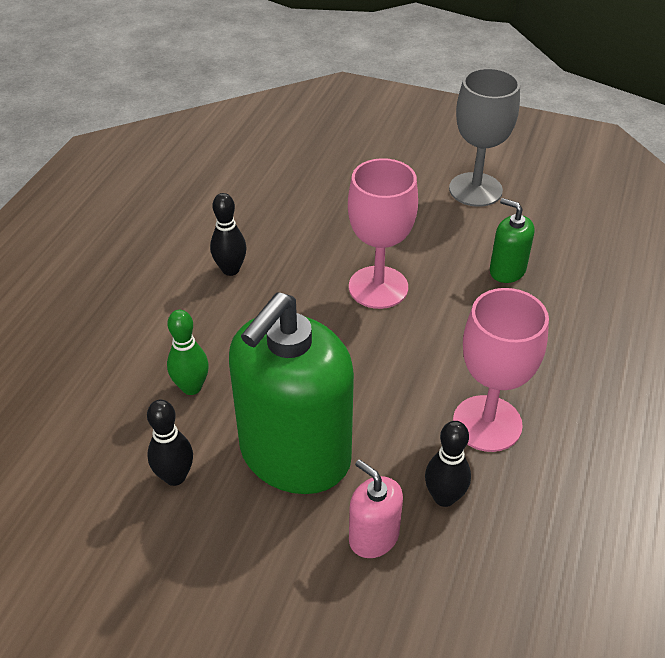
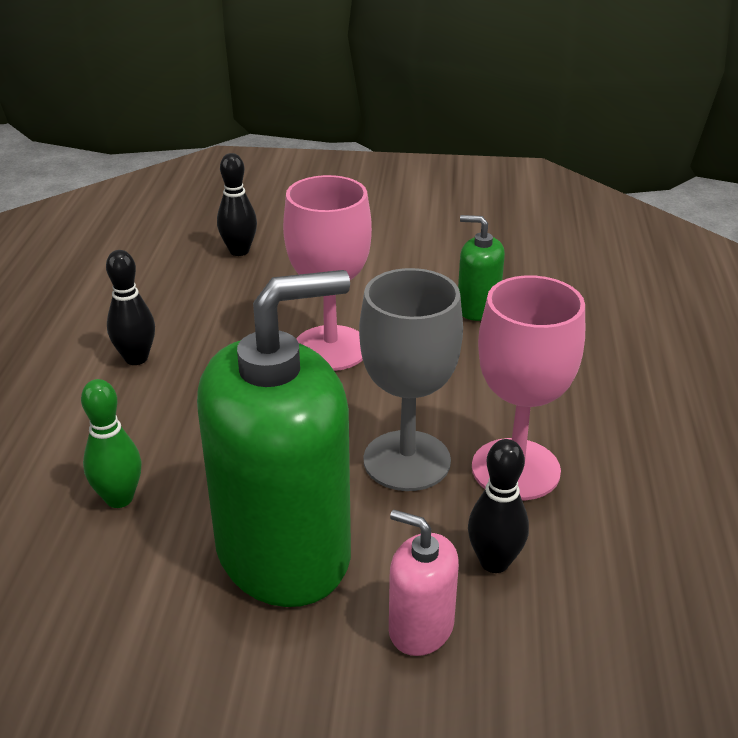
camera: 15 degrees left, 10 degrees down
black bowling pin [147,400,193,486] -> black bowling pin moved to [217,153,257,256]
green soap dispenser [229,292,354,494] -> green soap dispenser turned 135 degrees counterclockwise [197,270,351,607]
grey goblet [449,68,520,207] -> grey goblet moved to [359,268,463,491]

